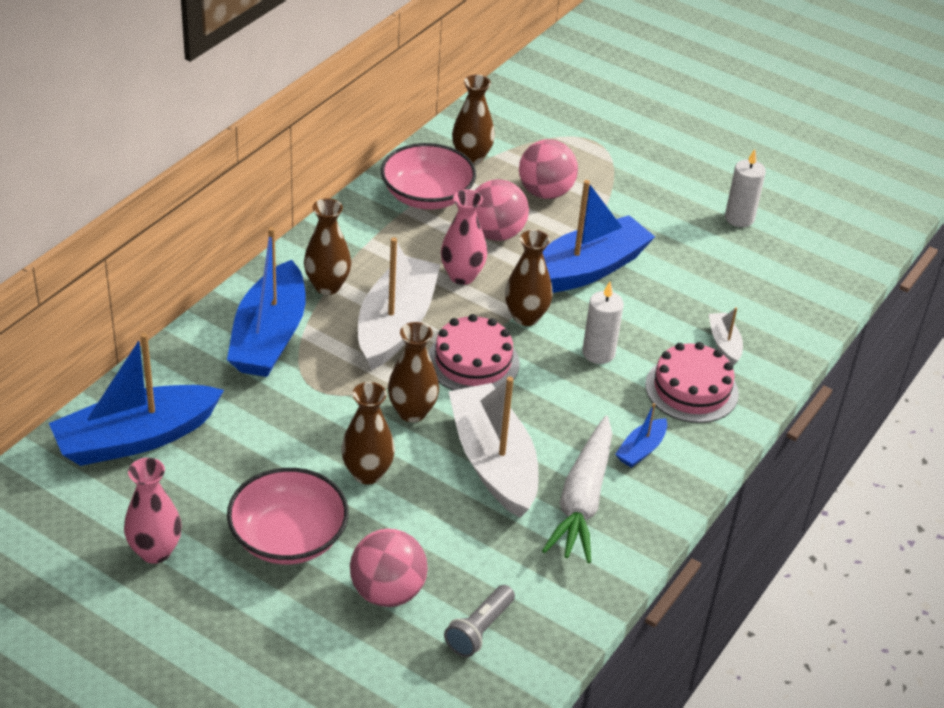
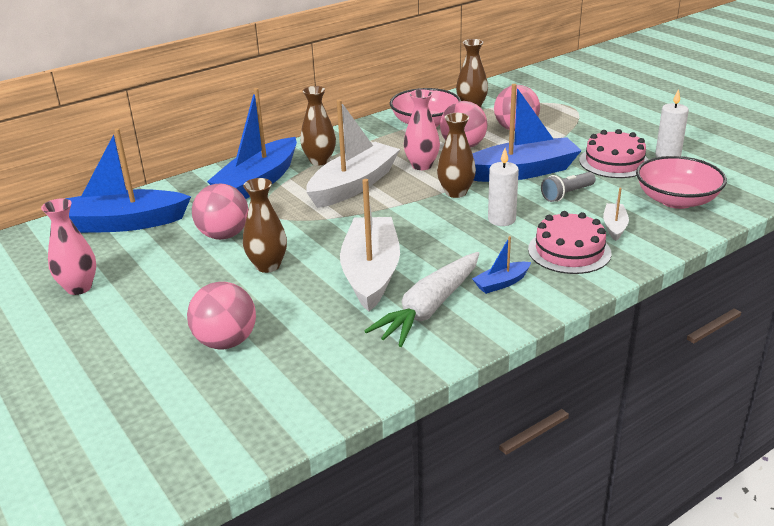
camera: 25 degrees right, 10 degrees down
pink bowl [227,468,349,565] -> pink bowl moved to [636,156,727,209]
brown vase [388,322,439,422] -> none
pink cake [428,314,519,390] -> pink cake moved to [579,129,649,178]
grey flashlight [444,585,515,657] -> grey flashlight moved to [541,172,596,202]
none -> pink ball [192,184,249,240]

